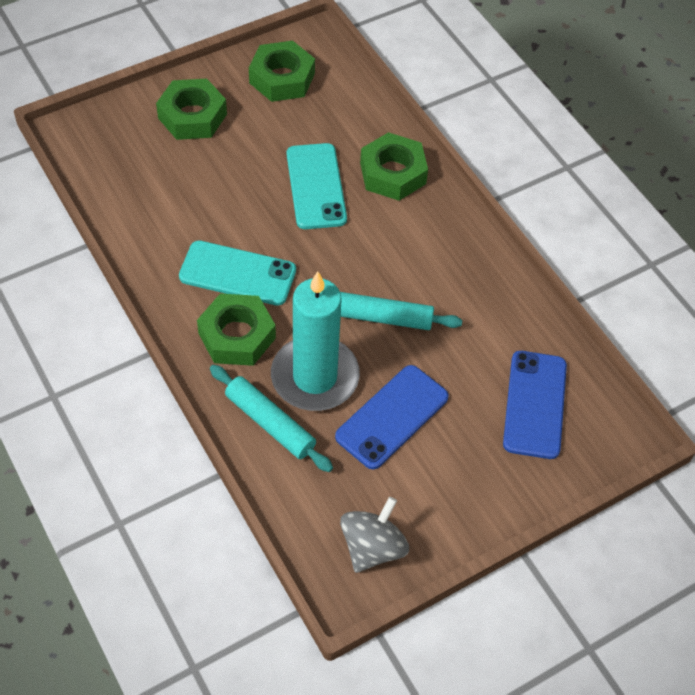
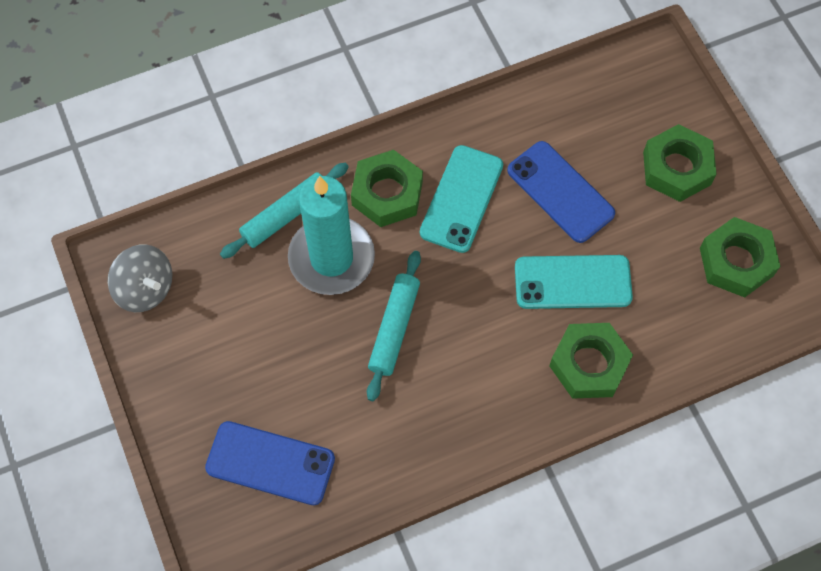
camera: 100 degrees right, 10 degrees up
blue phone [335,365,449,469] -> blue phone moved to [507,141,615,243]

